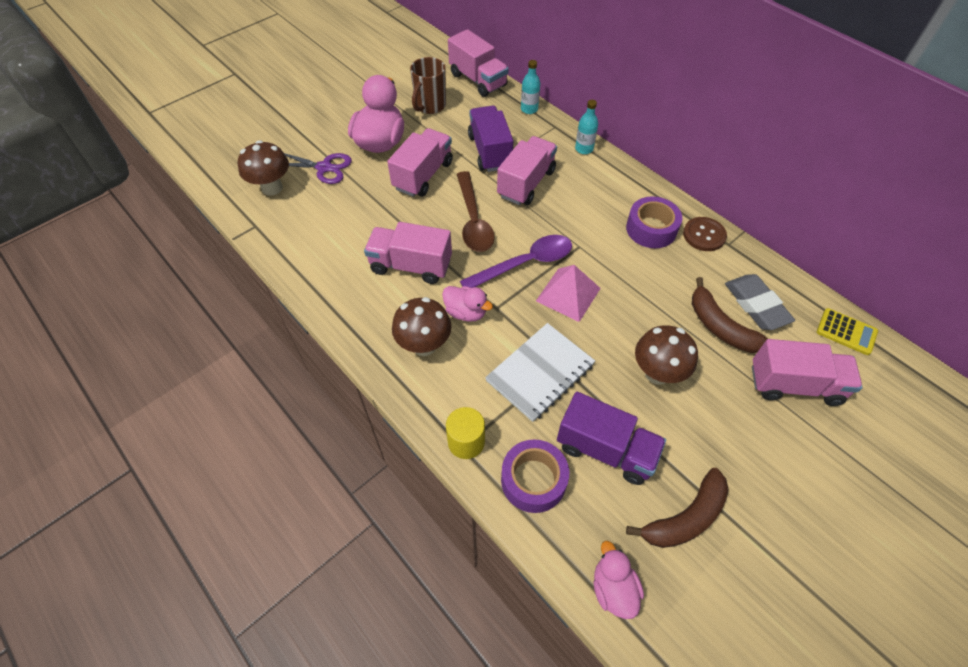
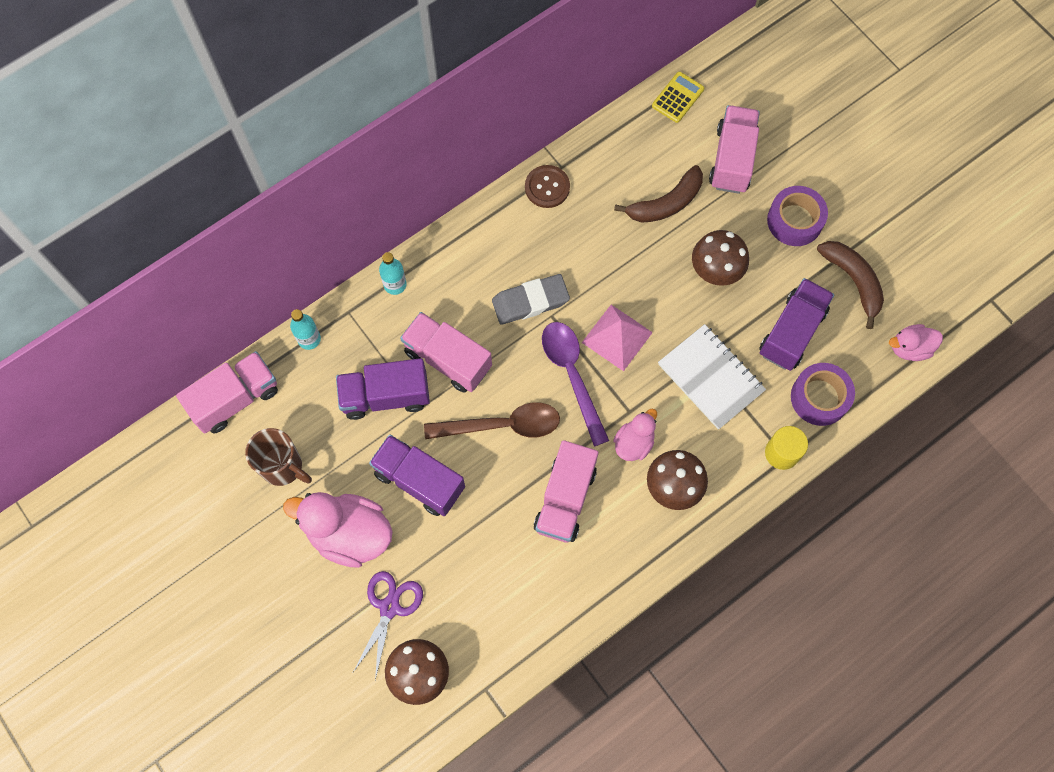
camera: 85 degrees left, 15 degrees up
pink truck [387,128,453,197] -> purple truck [369,434,465,516]
purple tape [626,196,682,248] -> purple tape moved to [767,186,828,246]
grey eraser [725,274,795,330] -> grey eraser moved to [492,274,570,325]

